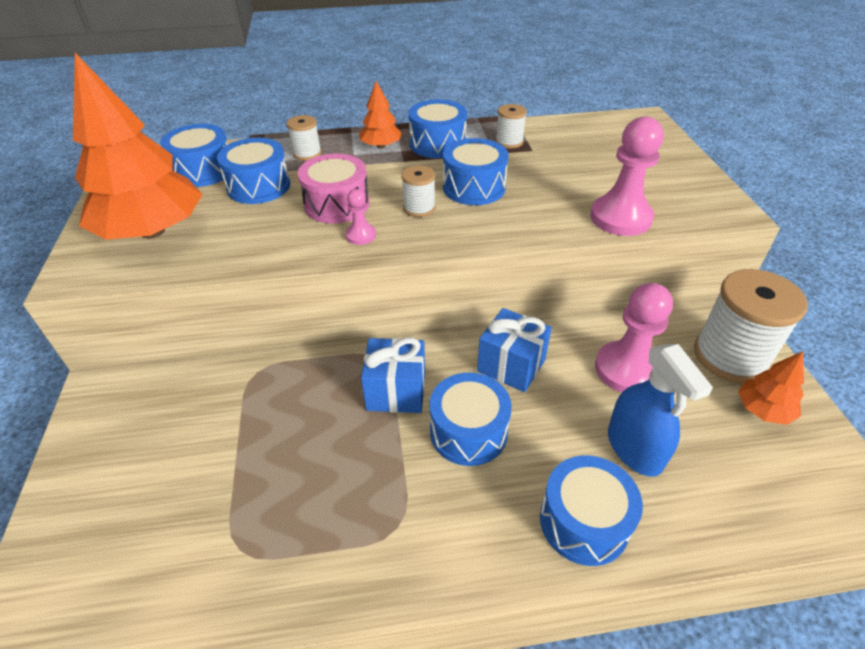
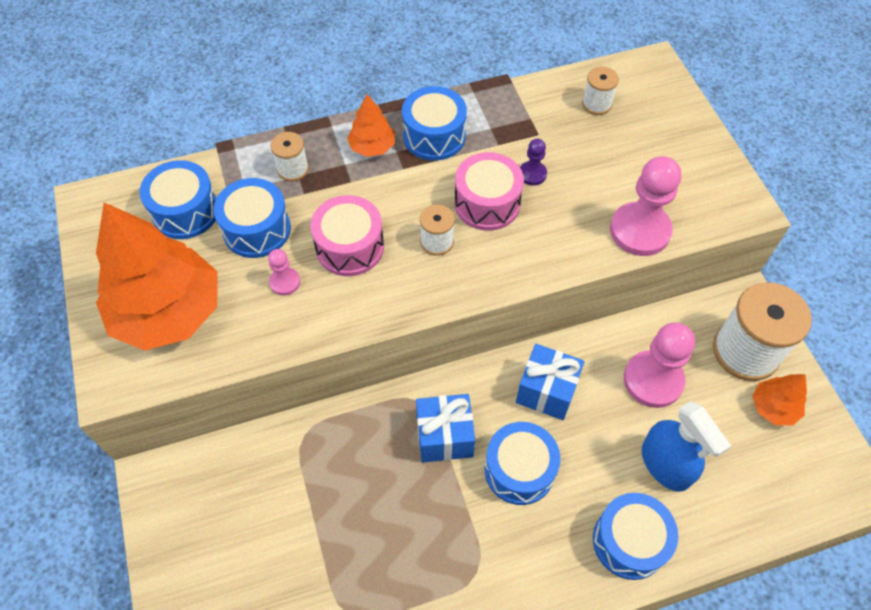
camera: 10 degrees left, 15 degrees up
pink pawn [345,189,376,245] -> pink pawn moved to [268,249,300,295]
blue drum [443,138,509,205] -> pink drum [454,152,524,231]
white spool [496,104,527,149] -> white spool moved to [582,66,619,115]
none -> purple pawn [520,139,547,185]

